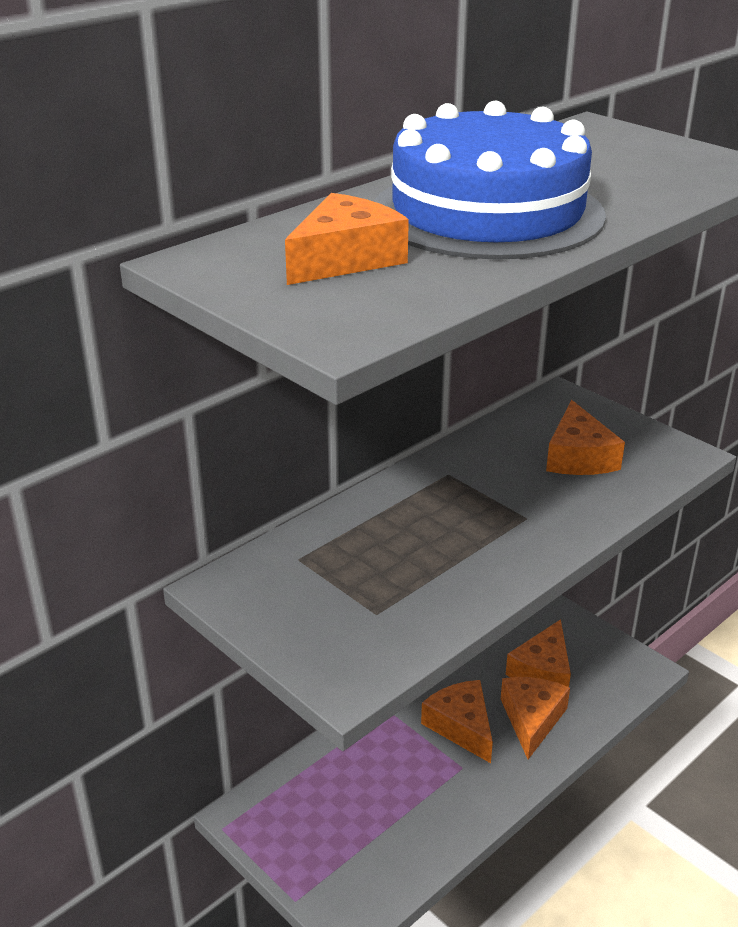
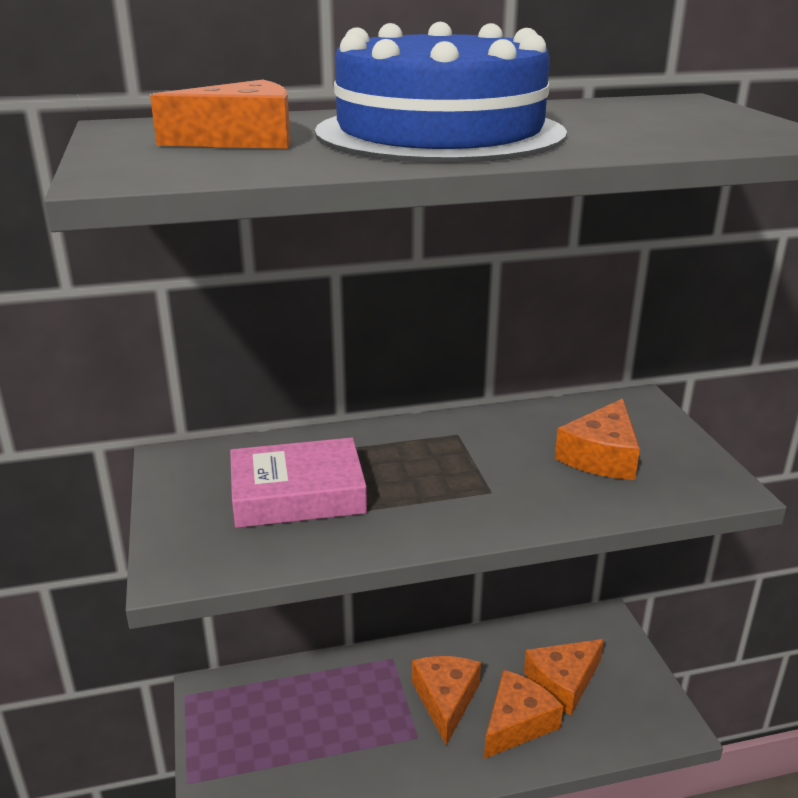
camera: 30 degrees right, 5 degrees down
none -> pink book [230,438,367,528]

